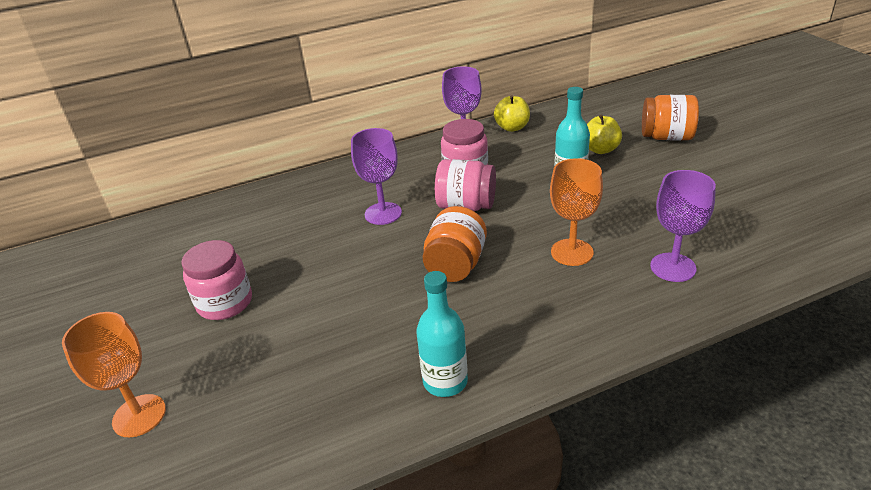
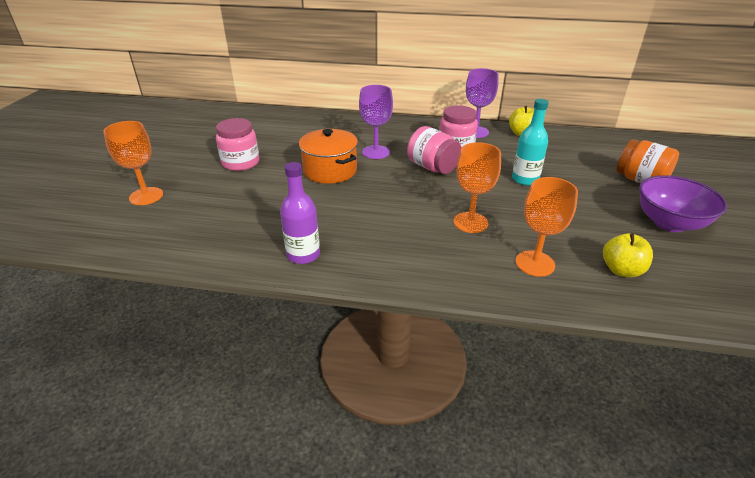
camera: 30 degrees right, 0 degrees up
turquoise bottle [416,271,468,397] -> purple bottle [280,162,320,264]
orange jar [422,206,487,282] -> none
yellow apple [587,115,622,154] -> yellow apple moved to [603,233,653,277]
purple goblet [650,170,716,282] -> orange goblet [515,177,578,277]
none -> orange pot [299,129,358,184]
none -> purple bowl [639,175,727,232]

